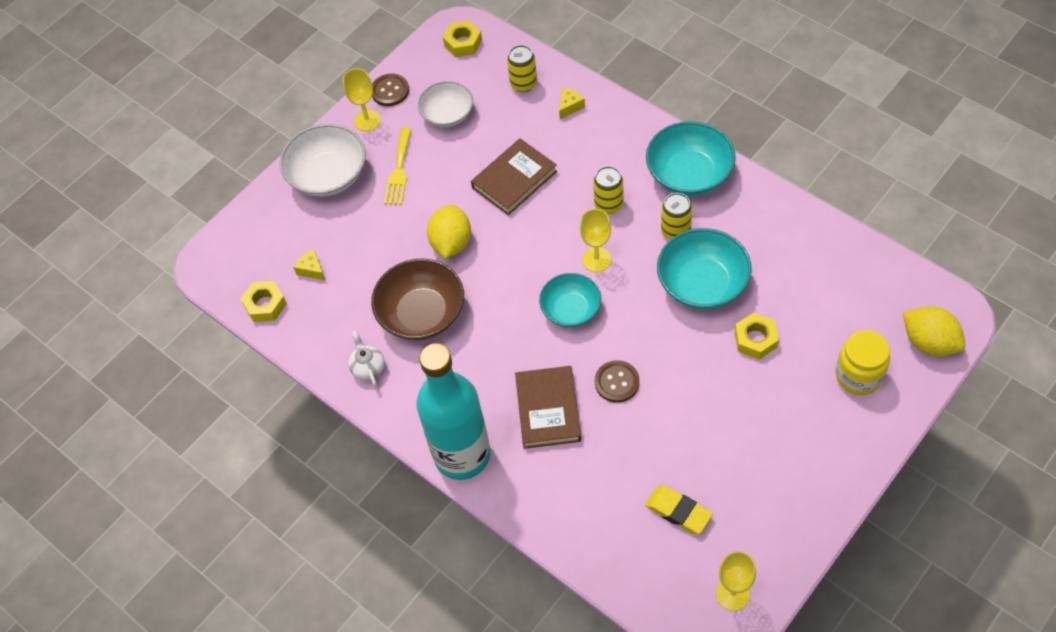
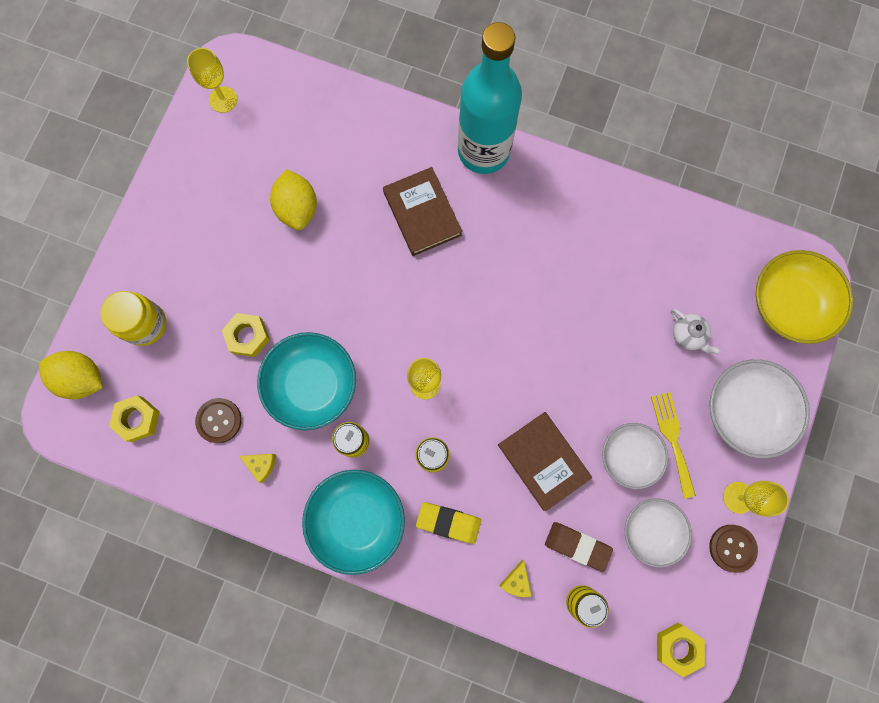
camera: 155 degrees right, 20 degrees up
yellow nut [241,281,287,322] -> yellow nut moved to [109,396,160,442]
yellow cheese [293,249,325,280] -> yellow cheese moved to [239,454,276,483]
white teapot [348,331,385,387] -> white teapot moved to [671,309,721,354]
brown bowl [371,258,464,340] -> none
yellow lemon [427,204,471,259] -> yellow lemon moved to [270,169,317,230]
brown book [471,138,557,215] -> brown book turned 60 degrees counterclockwise [498,412,592,511]
turquoise bowl [539,273,601,327] -> none
brown button [595,360,640,403] -> brown button moved to [195,398,242,443]
yellow eraser [645,486,713,534] -> yellow eraser moved to [416,502,481,544]
none -> brown eraser [545,522,613,572]
none -> white bowl [602,423,668,489]
none -> yellow bowl [756,250,853,344]

